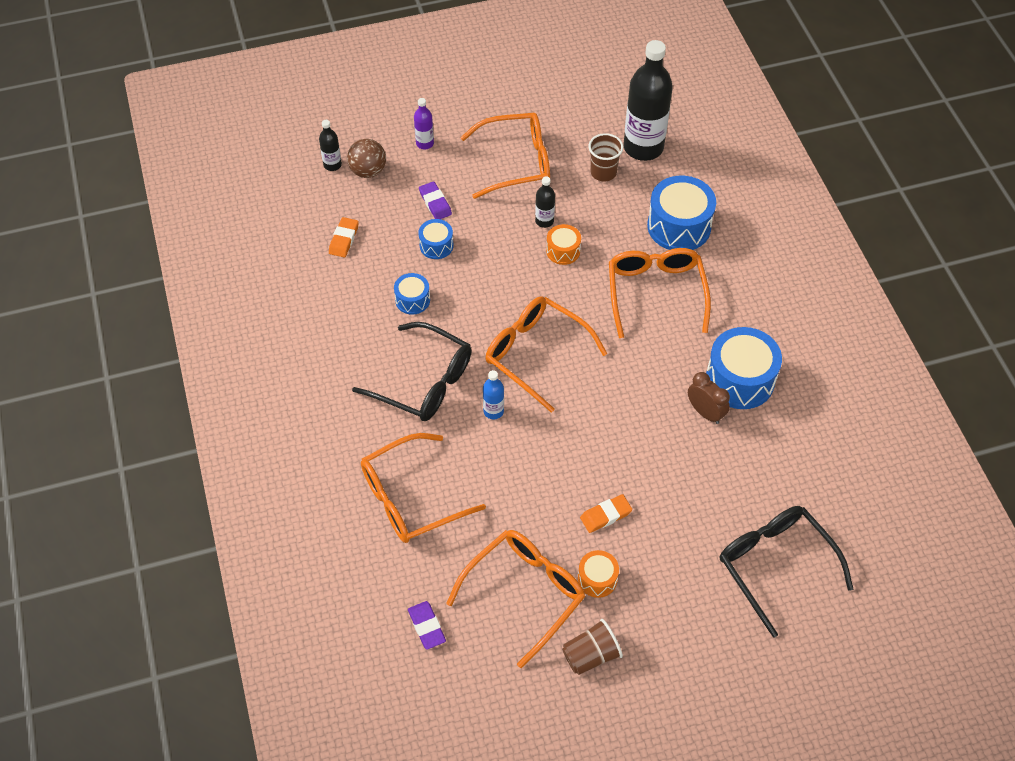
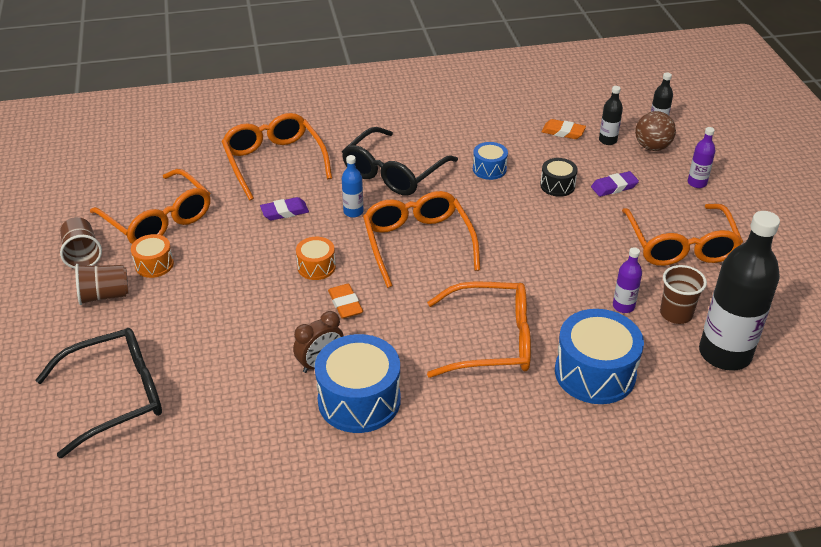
camera: 95 degrees right, 15 degrees down
purple eraser [408,601,446,650] -> purple eraser moved to [260,197,309,220]
blue drum [418,219,454,259] -> black drum [540,158,578,197]
orange glasses [485,296,607,413] -> orange glasses turned 60 degrees counterclockwise [363,191,480,288]
black bottle [535,177,555,228] -> black bottle moved to [599,86,623,145]
orange drum [546,224,581,265] -> orange drum moved to [296,237,336,280]
orange eraser [580,494,632,533] -> orange eraser moved to [328,284,363,319]
none -> brown cup [75,264,128,305]
none -> purple bottle [613,247,642,313]

